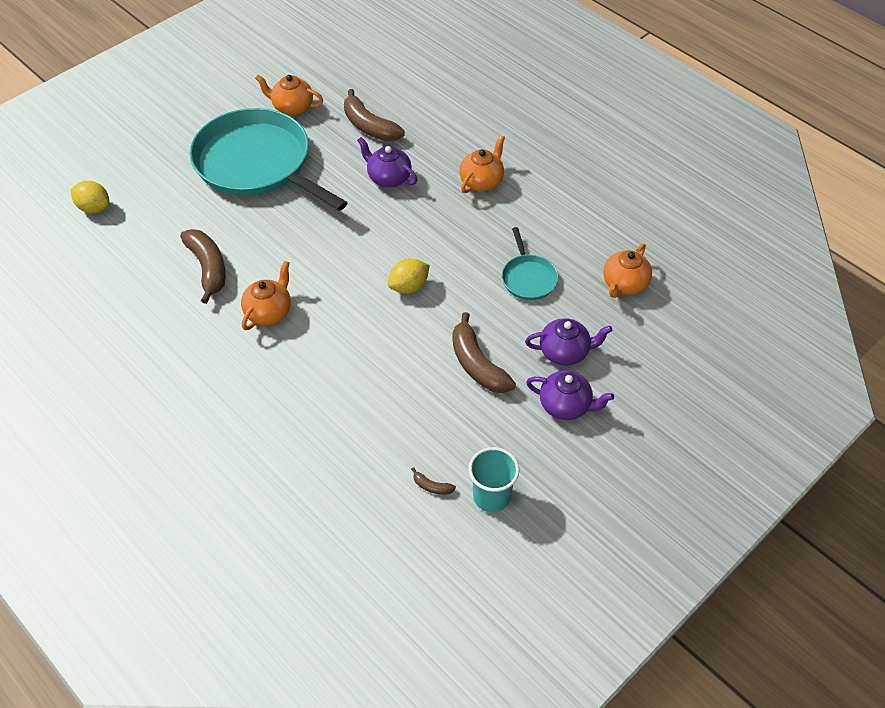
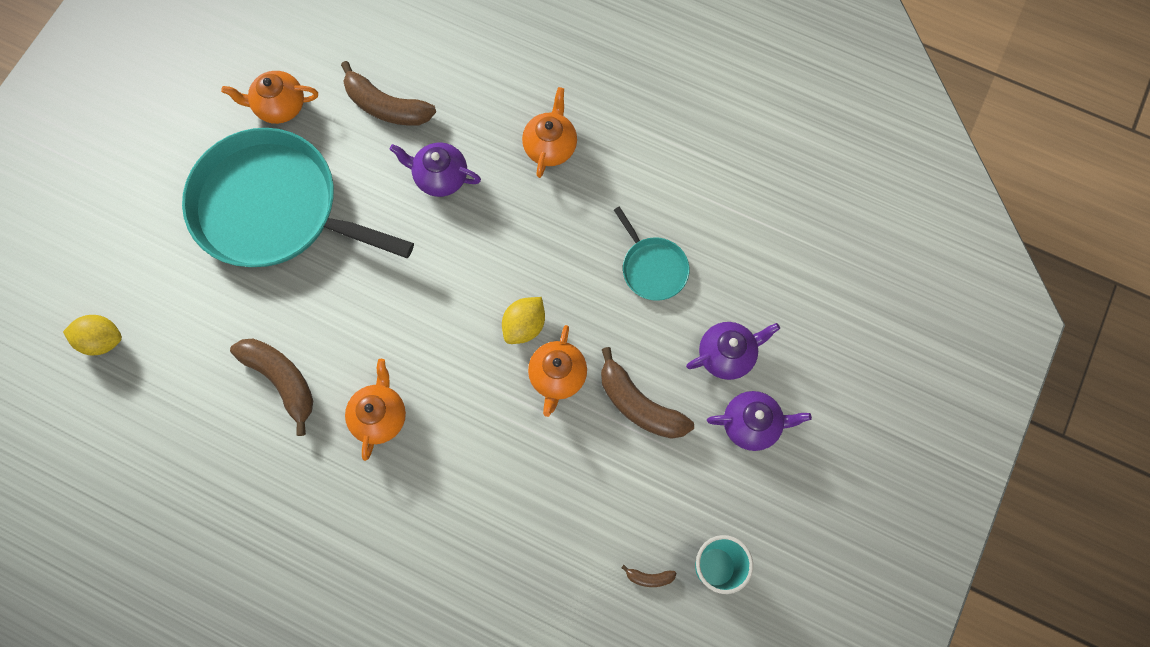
camera: 20 degrees left, 20 degrees up
orange teapot [603,244,652,298] -> orange teapot moved to [528,325,587,417]

